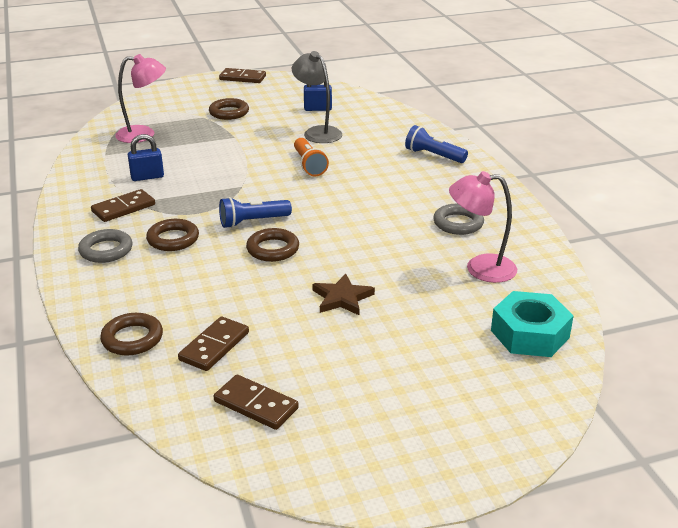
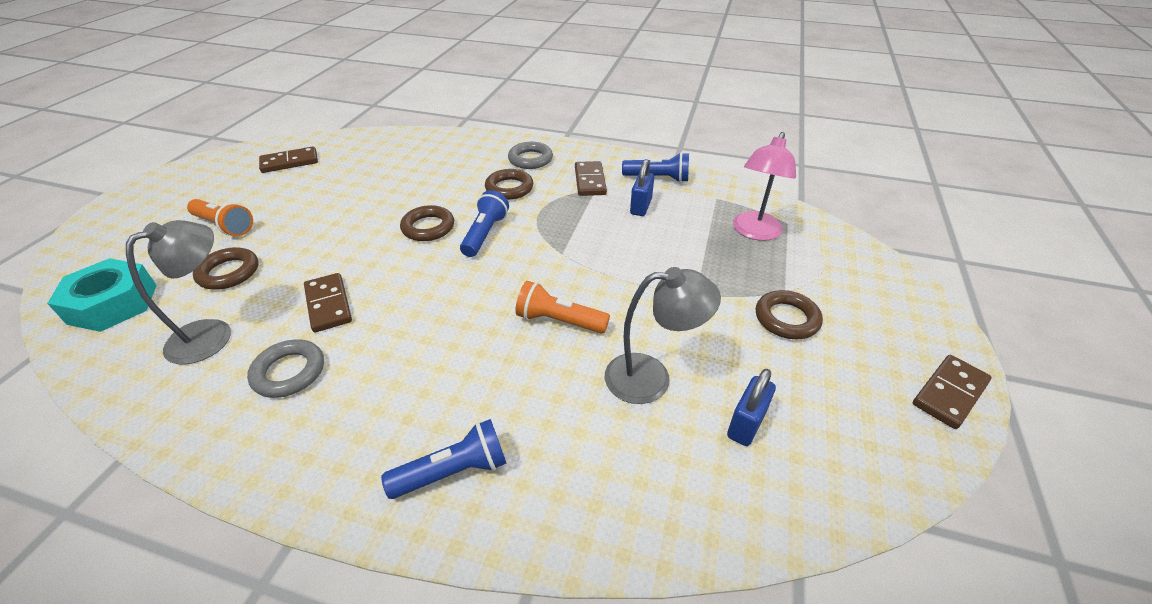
camera: 125 degrees right, 10 degrees up
brown ring [100,313,163,355] -> brown ring moved to [193,247,258,290]
brown domino [178,317,249,371] -> brown domino moved to [304,273,352,332]
brown star [312,273,375,315] -> none
pink lamp [449,171,517,283] -> grey lamp [126,220,231,365]
none -> orange flashlight [187,199,253,236]
none -> blue flashlight [622,152,689,182]

